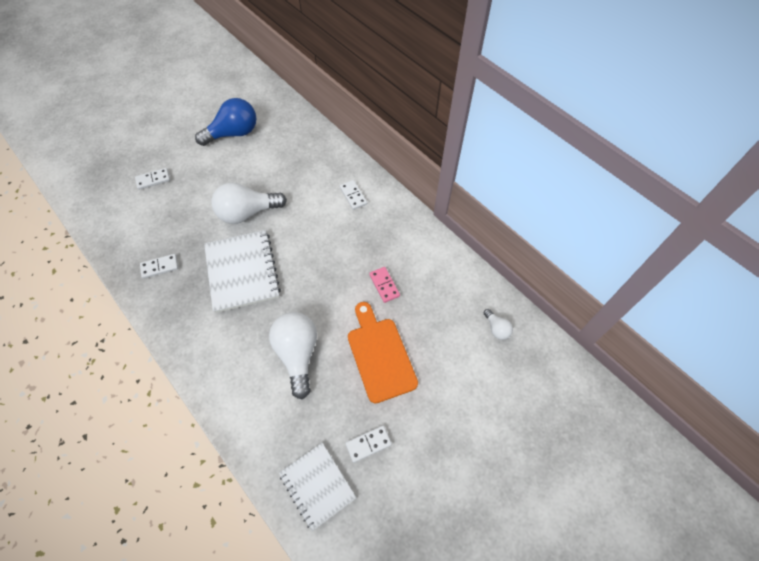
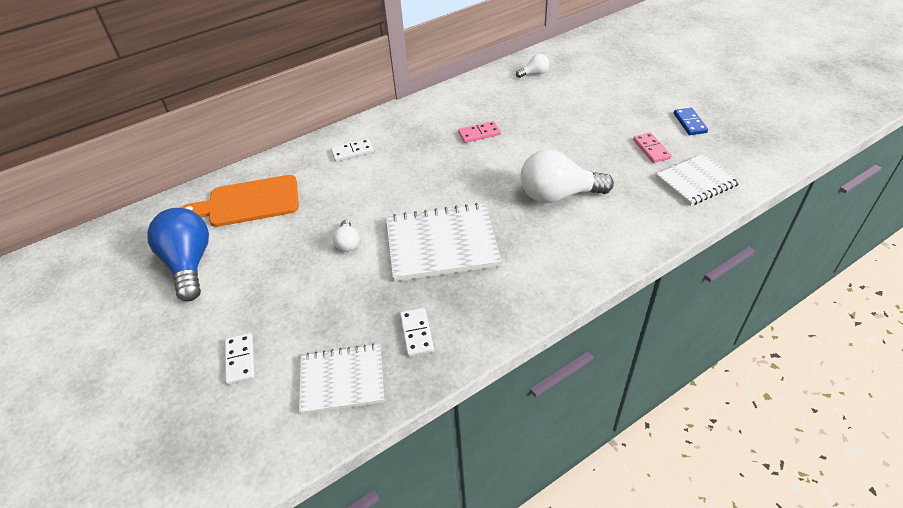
camera: 80 degrees left, 15 degrees down
white light bulb [212,183,287,224] -> white light bulb [333,220,359,252], size x0.47
white domino [345,425,392,463] -> pink domino [633,132,672,163]
orange cutting board [348,302,418,403] -> orange cutting board moved to [181,175,299,227]
none -> white notebook [299,344,384,414]
none -> blue domino [674,108,708,135]

